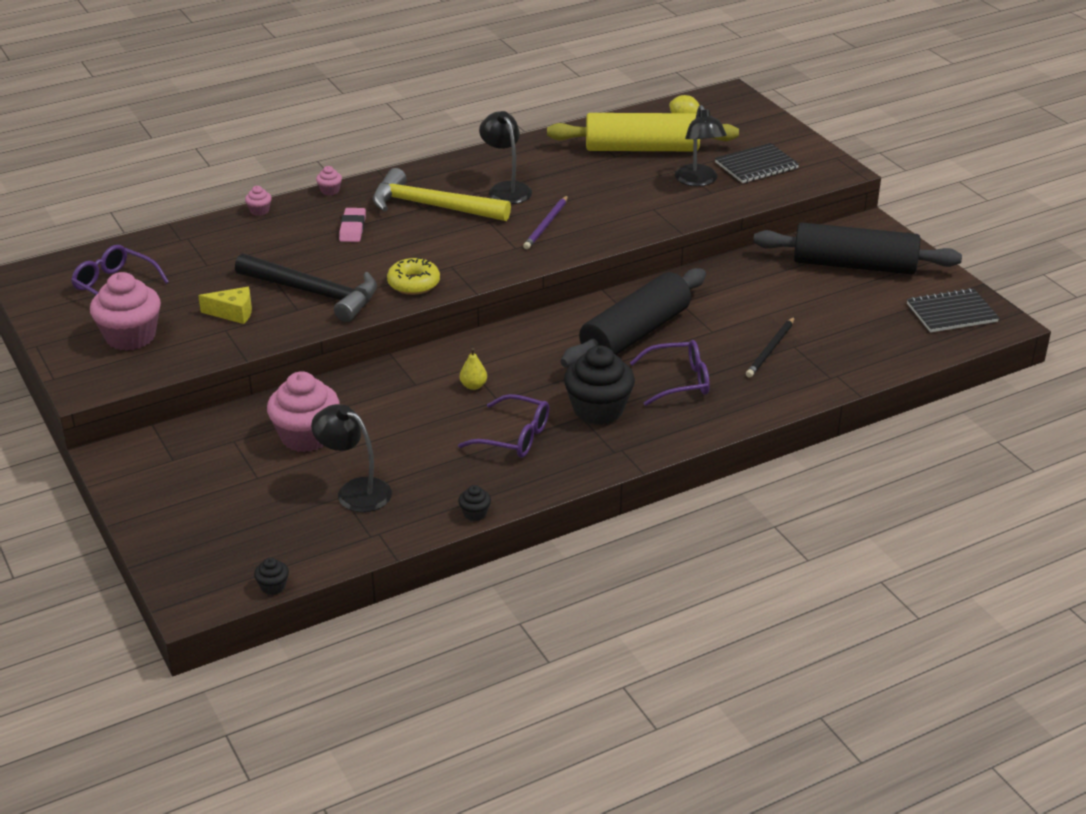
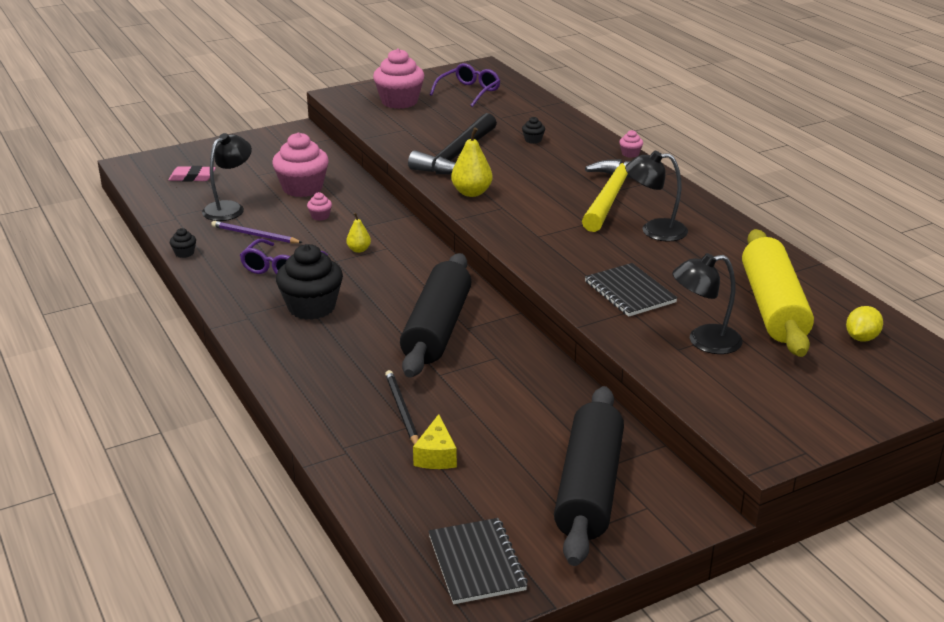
camera: 90 degrees right, 5 degrees down
yellow cheese [198,287,252,324] -> yellow cheese moved to [413,414,457,469]
pink cupcake [245,186,272,216] -> pink cupcake moved to [307,192,332,221]
black cupcake [254,557,289,595] -> black cupcake moved to [522,117,545,144]
pink eraser [339,208,366,242] -> pink eraser moved to [169,166,216,182]
yellow donut [387,257,440,295] -> yellow pear [451,127,493,197]
black lamp [479,111,532,204] -> black lamp turned 150 degrees counterclockwise [625,151,688,241]
purple pencil [523,196,568,249] -> purple pencil moved to [211,221,303,243]
black rolling pin [561,268,706,367] -> black rolling pin turned 60 degrees clockwise [400,253,471,378]
purple glasses [630,340,710,406] -> none
black notebook [715,143,799,183] -> black notebook moved to [585,263,678,317]
black pencil [746,317,795,378] -> black pencil turned 45 degrees clockwise [385,370,419,445]

